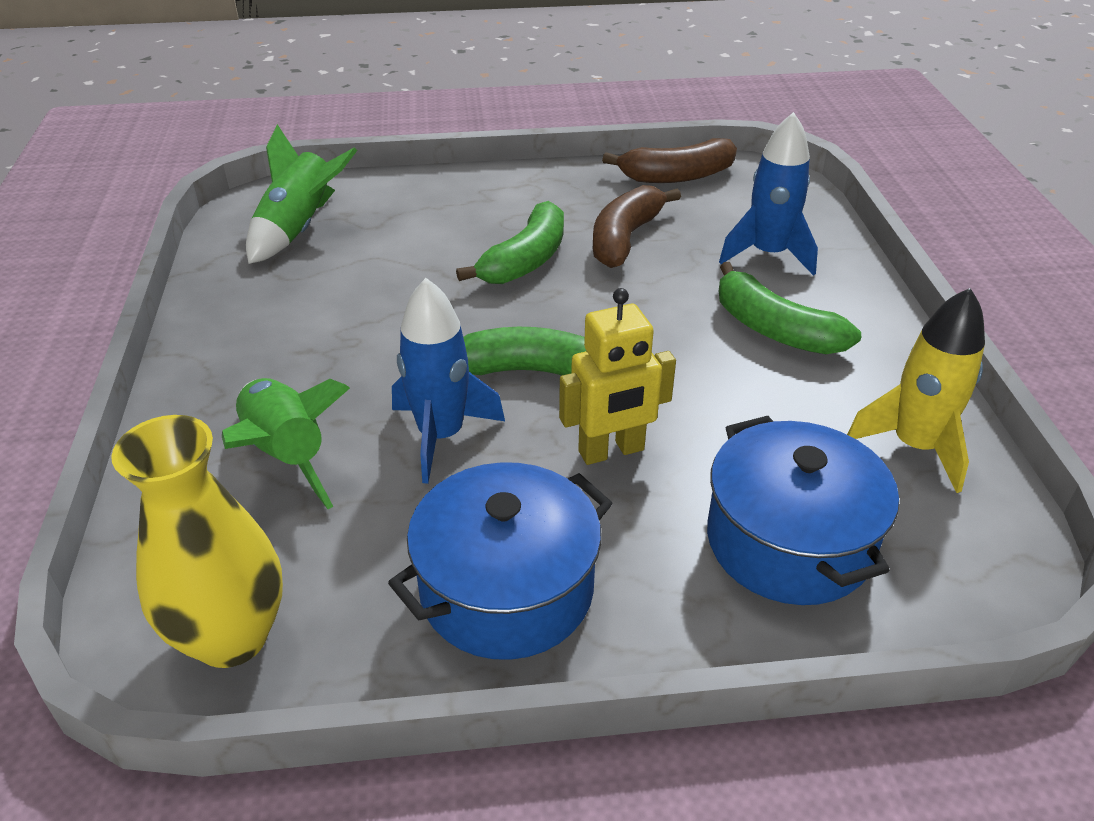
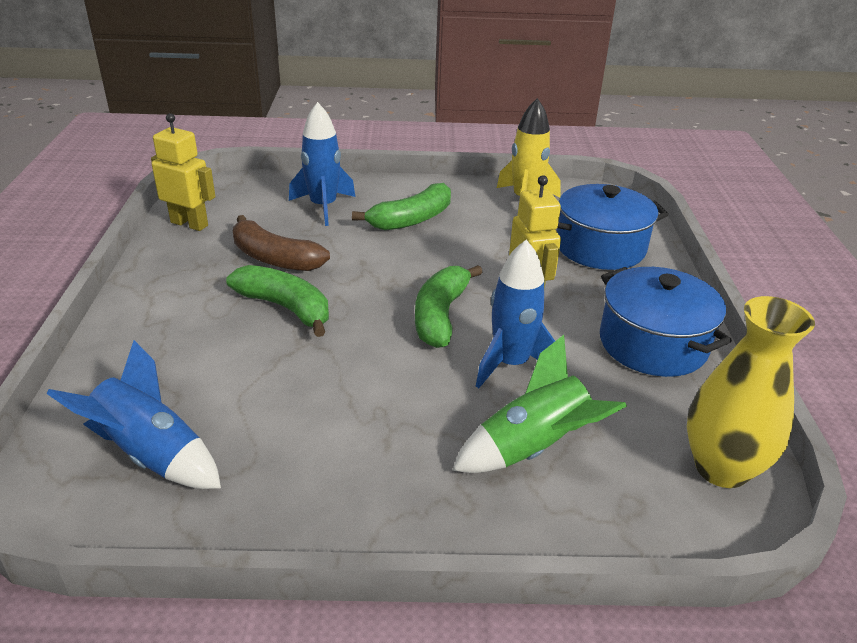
camera: 85 degrees left, 5 degrees down
green rocket [246,124,357,264] -> blue rocket [46,340,221,489]
brown banana [602,138,737,183] -> yellow robot [151,113,216,231]

